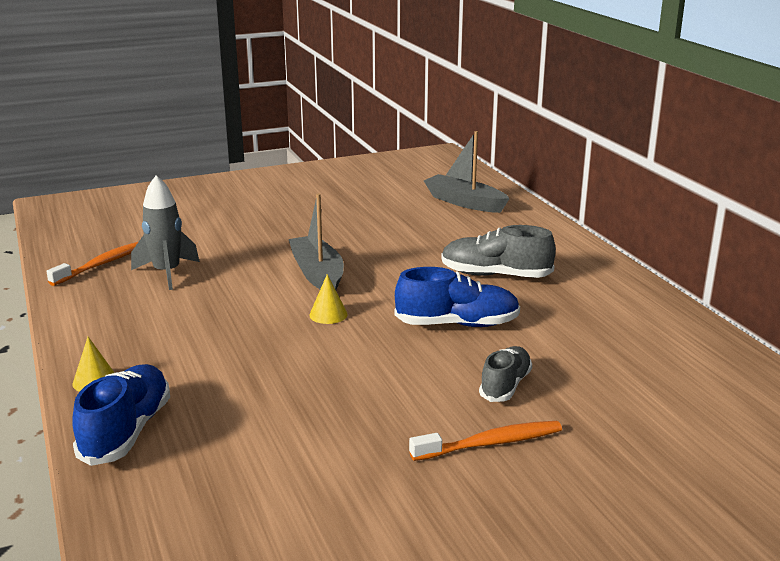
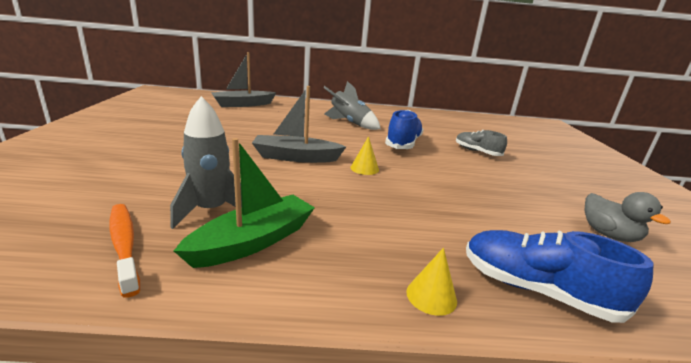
camera: 70 degrees left, 0 degrees up
orange toothbrush [409,421,562,461] -> none
grey shoe [442,225,556,278] -> grey rocket [323,81,381,130]
none -> green boat [174,138,315,268]
none -> grey duck [584,192,671,242]

